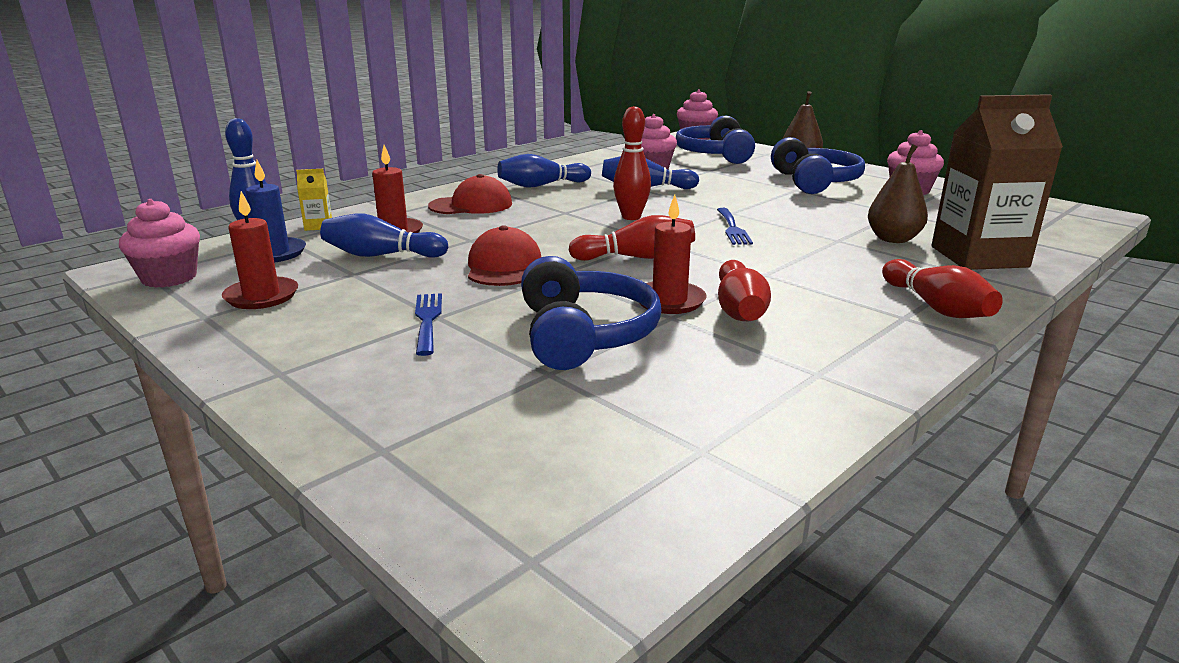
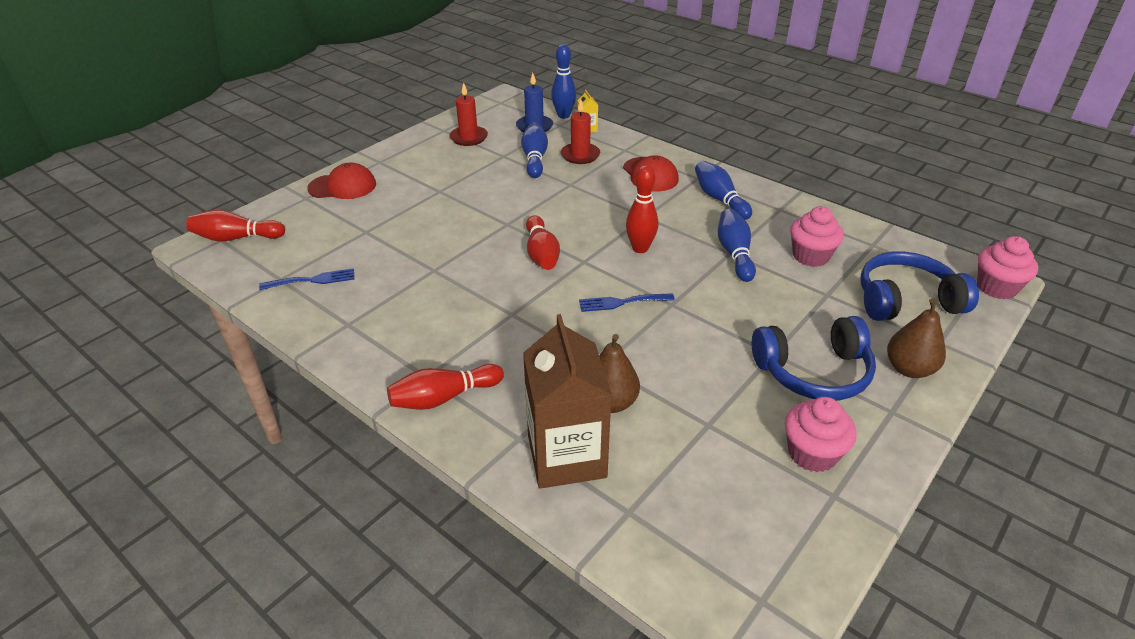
camera: 85 degrees right, 15 degrees up
pink cupcake [119,199,200,288] -> none
blue fork [415,293,442,356] -> blue fork moved to [259,268,355,290]
red cap [468,225,541,286] -> red cap moved to [307,163,376,199]
blue headphones [521,256,661,370] -> none
red candle [639,195,707,314] -> none
red bowling pin [718,260,771,321] -> red bowling pin moved to [186,210,285,241]

